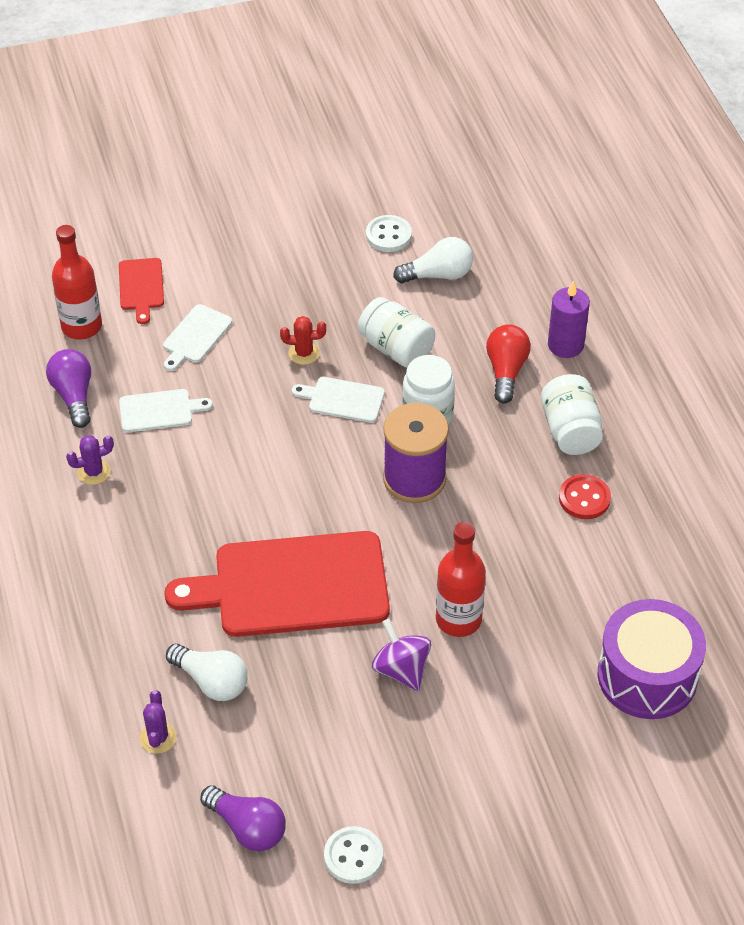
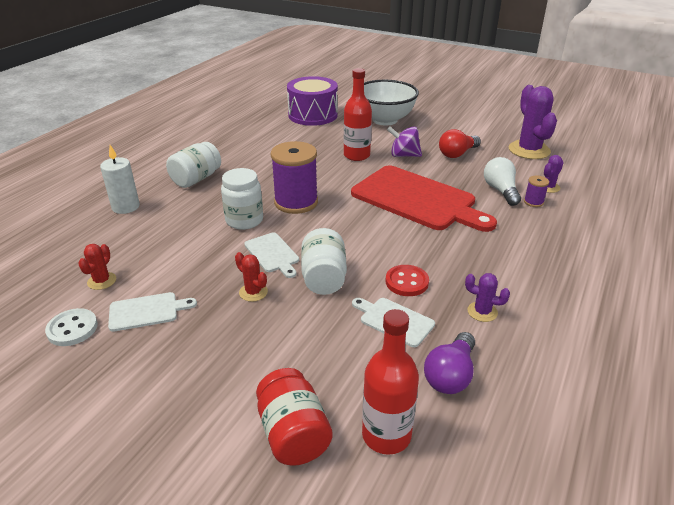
camera: 135 degrees left, 15 degrees down
red cutting board [119,258,164,324] -> red jar [256,368,333,466]
white cutting board [163,304,232,371] -> white cutting board moved to [108,292,197,332]
purple light bulb [200,785,286,851] -> purple cactus [509,85,557,159]
white button [324,826,383,884] -> none
white jar [358,297,435,368] -> white jar moved to [301,228,347,295]
purple spinning top [372,618,431,691] -> purple spinning top turned 90 degrees clockwise [387,127,422,157]
white light bulb [393,237,473,283] -> red cactus [78,244,116,290]
red light bulb [486,324,531,403] -> red light bulb moved to [439,129,481,158]
purple candle [548,281,590,358] -> white candle [100,145,140,214]
red button [559,474,611,519] -> red button moved to [385,265,429,296]
none -> white bowl [364,80,419,126]
none -> purple spool [524,176,549,207]

